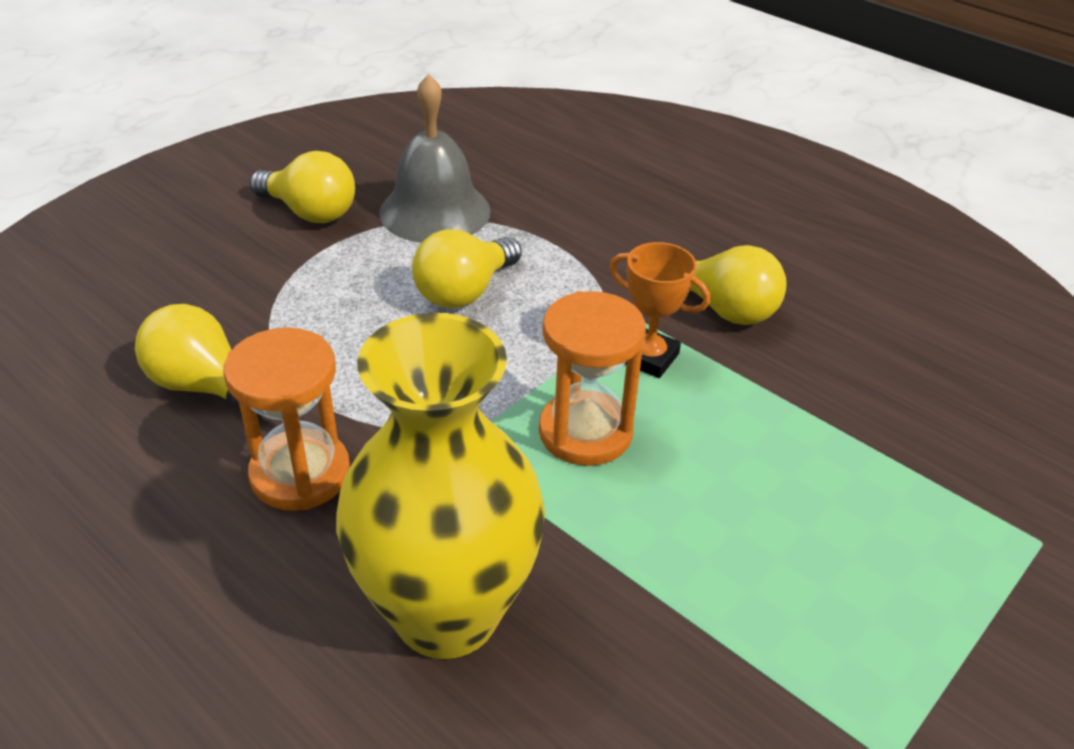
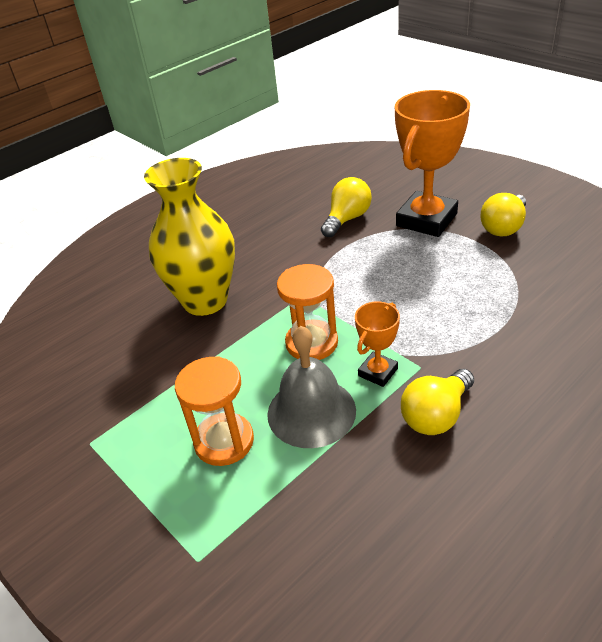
camera: 100 degrees right, 0 degrees up
orange hourglass [223,328,350,511] -> orange hourglass moved to [175,356,254,466]
grey bell [379,74,491,243] -> grey bell moved to [267,326,356,448]
yellow light bulb [412,229,522,308] -> none
none -> orange trophy [395,90,470,237]

